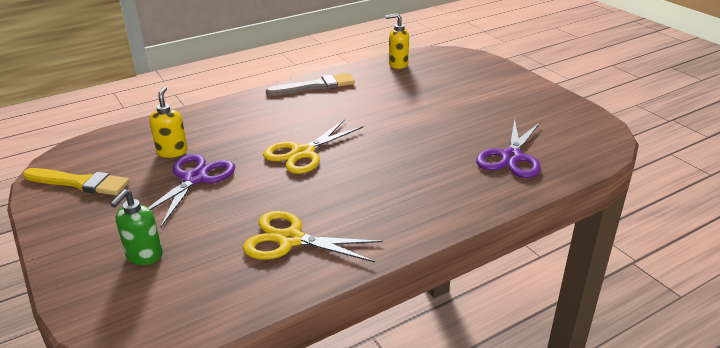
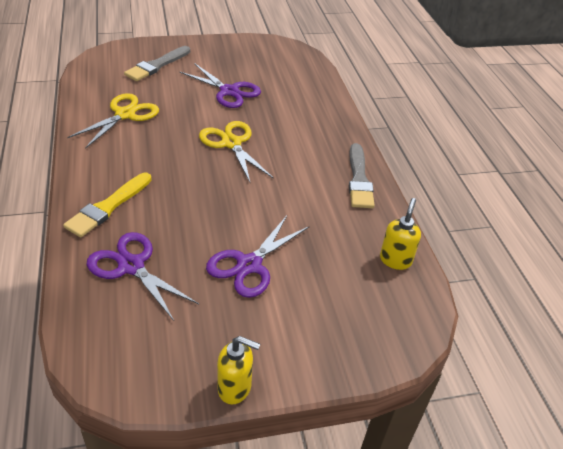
camera: 105 degrees right, 10 degrees up
yellow brush [23,168,130,195] -> yellow brush moved to [63,173,152,237]
green soap dispenser [110,189,163,265] -> grey brush [124,46,190,81]
yellow soap dispenser [149,86,188,158] -> yellow soap dispenser moved to [217,336,260,405]
none -> purple scissors [206,216,310,298]

